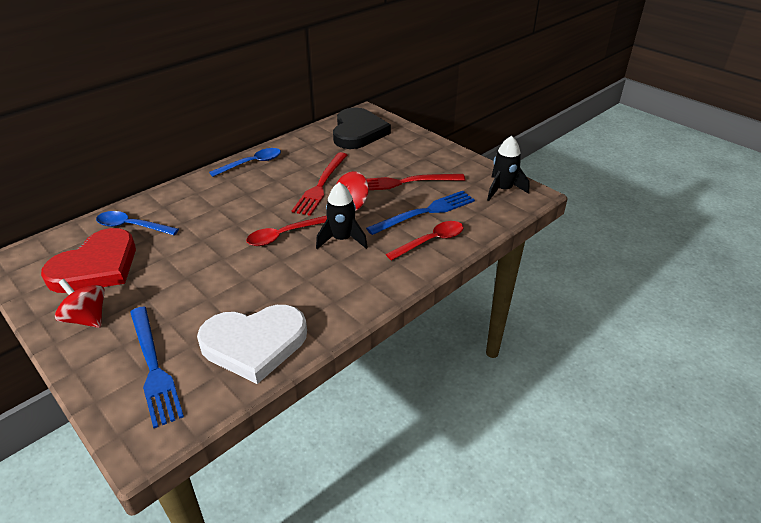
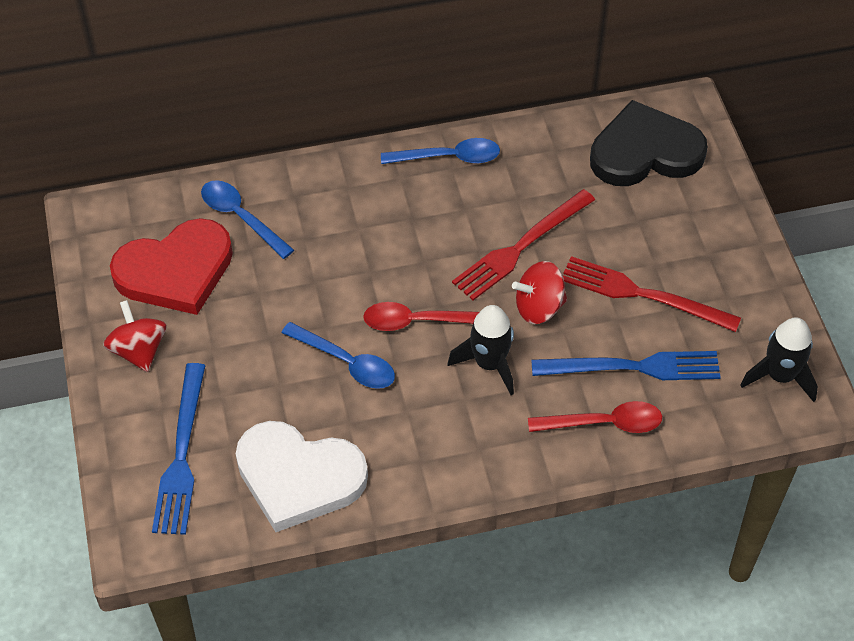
camera: 30 degrees right, 15 degrees up
black heart [333,107,391,149] -> black heart turned 135 degrees counterclockwise [590,100,708,186]
none -> blue spoon [281,322,395,389]

